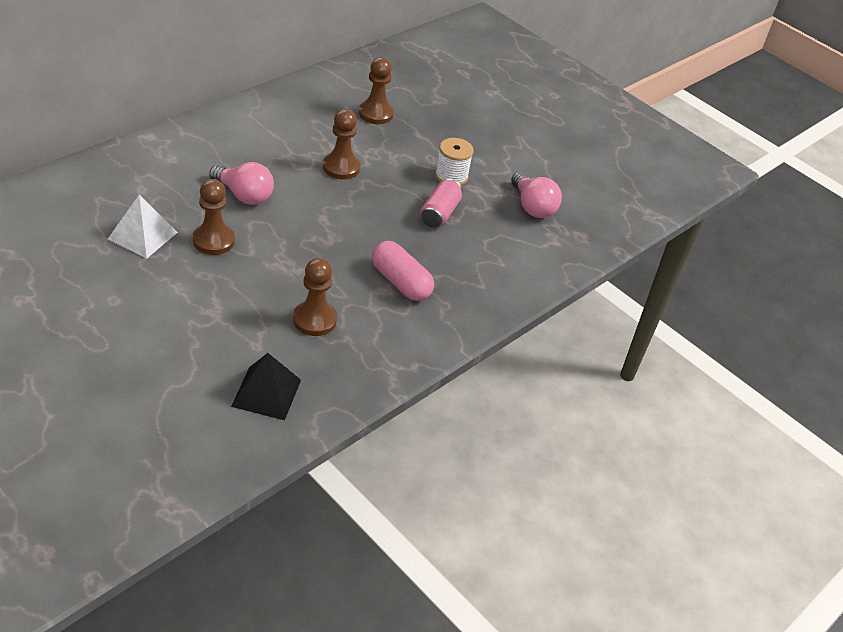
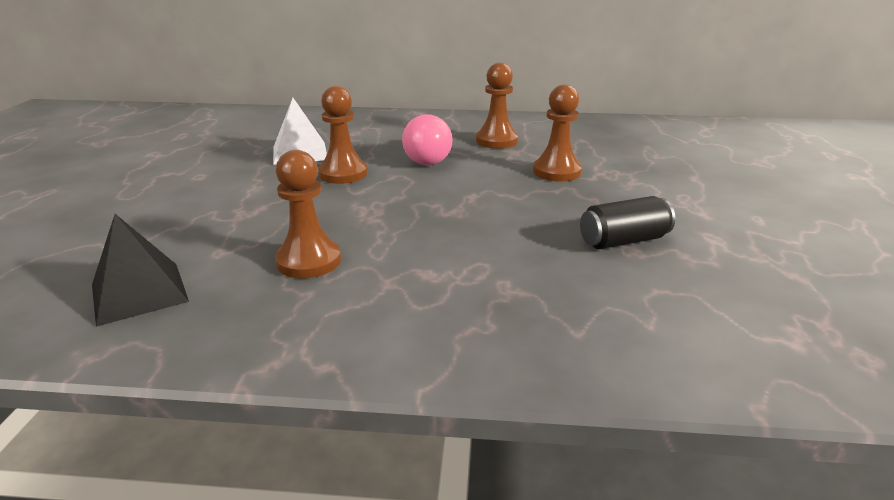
camera: 55 degrees right, 15 degrees down
brown pawn [359,57,394,124] -> brown pawn moved to [476,63,518,149]
pink capsule [372,241,434,301] -> none
pink can [420,179,462,228] -> black can [580,196,675,249]
white spool [435,138,474,186] -> none
pink light bulb [511,172,562,218] -> none

